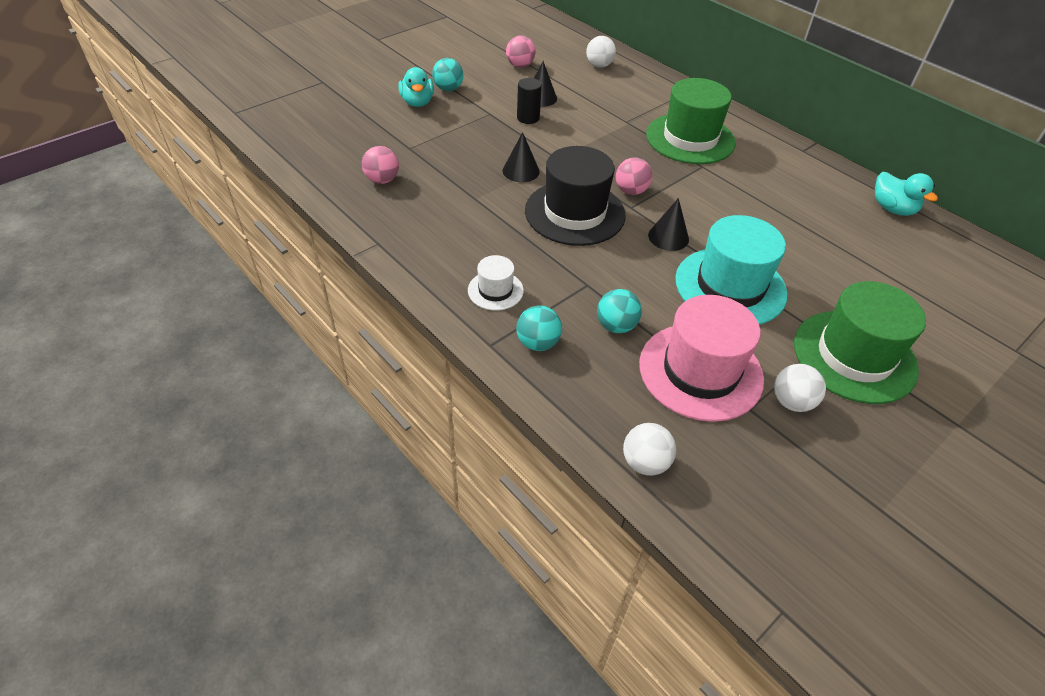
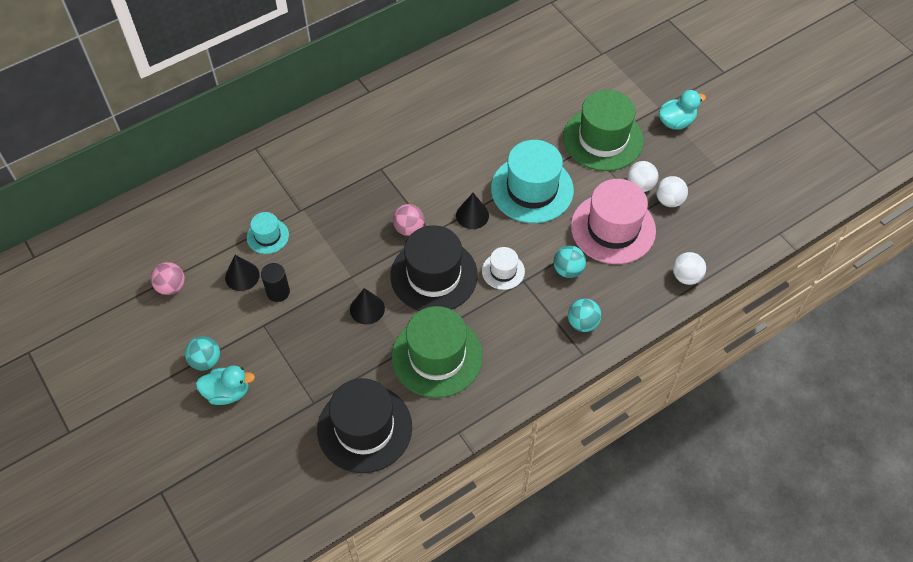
camera: 80 degrees left, 10 degrees up
pink ball [362,146,399,184] -> black hat [317,378,412,473]
white hat [468,255,524,311] -> white hat moved to [482,247,525,290]
white ball [586,36,616,68] -> white ball moved to [656,176,688,207]
green hat [646,78,735,164] -> green hat moved to [391,306,483,398]
turquoise duck [875,172,938,216] -> turquoise duck moved to [659,90,706,130]
none -> turquoise hat [247,212,289,254]

